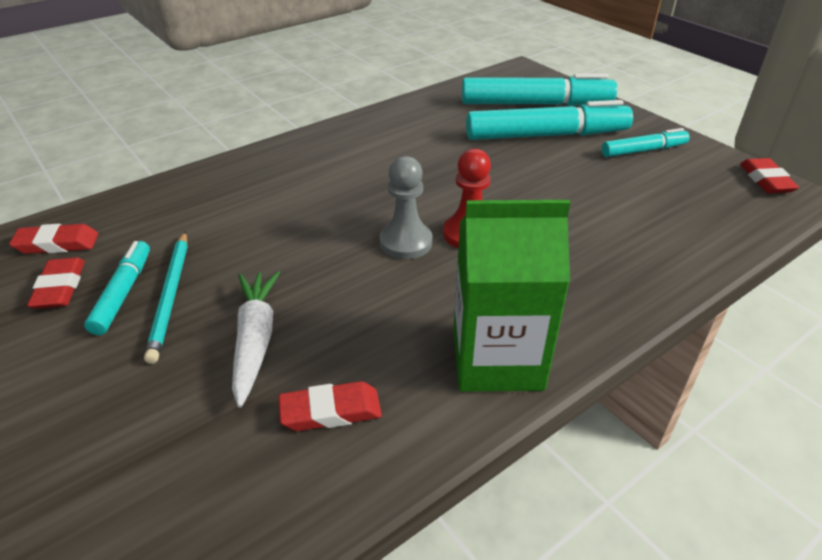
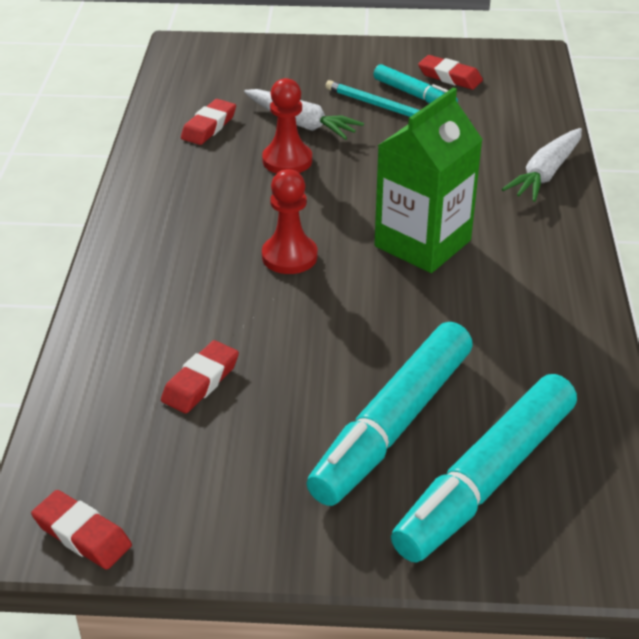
camera: 130 degrees right, 0 degrees up
red eraser [9,224,98,254] -> red eraser moved to [161,340,239,414]
grey pawn [380,156,432,259] -> none
green carton [453,200,570,392] -> green carton moved to [374,87,483,273]
turquoise marker [602,128,690,157] -> none
none -> red pawn [262,78,312,174]
none -> white carrot [502,128,582,202]

